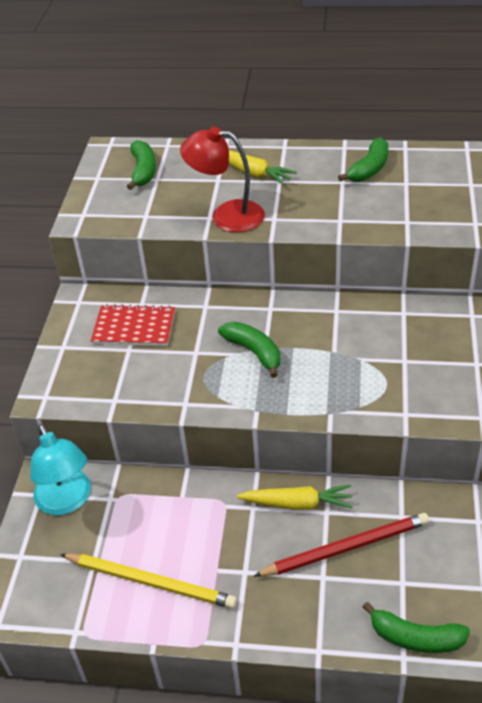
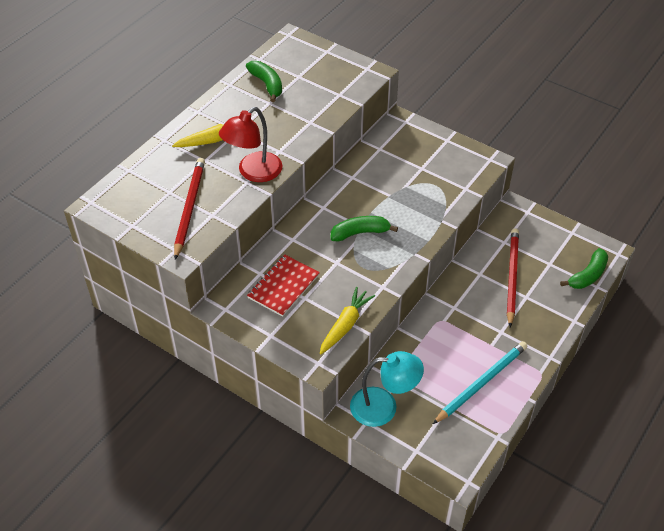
camera: 65 degrees left, 5 degrees up
yellow pencil [60,553,237,609] -> turquoise pencil [433,341,527,424]
green banana [126,140,156,190] -> none
yellow carrot [237,485,353,510] -> yellow carrot moved to [320,287,375,354]
none -> red pencil [174,158,205,260]

